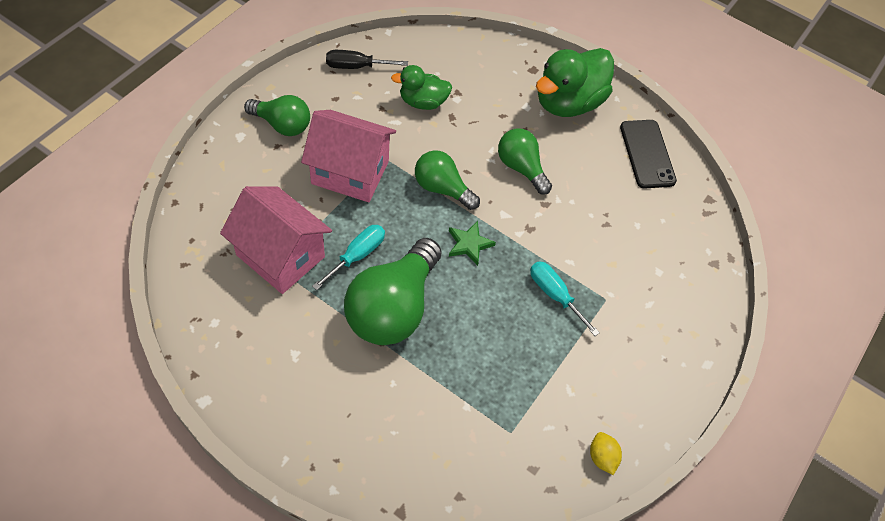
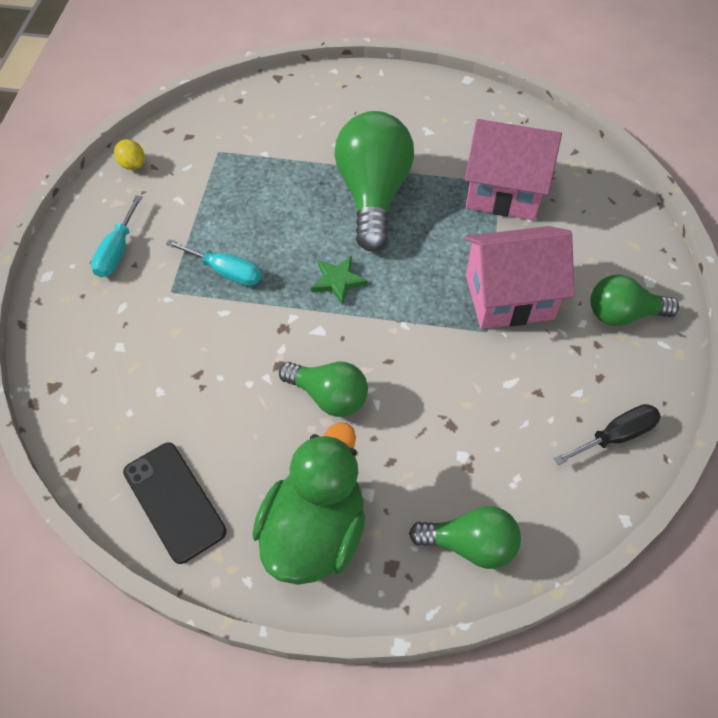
camera: 160 degrees right, 0 degrees up
turquoise screwdriver [312,225,385,290] -> turquoise screwdriver moved to [91,195,142,277]
green duck [391,65,452,110] -> none
green light bulb [415,150,480,210] -> green light bulb moved to [409,506,521,569]

